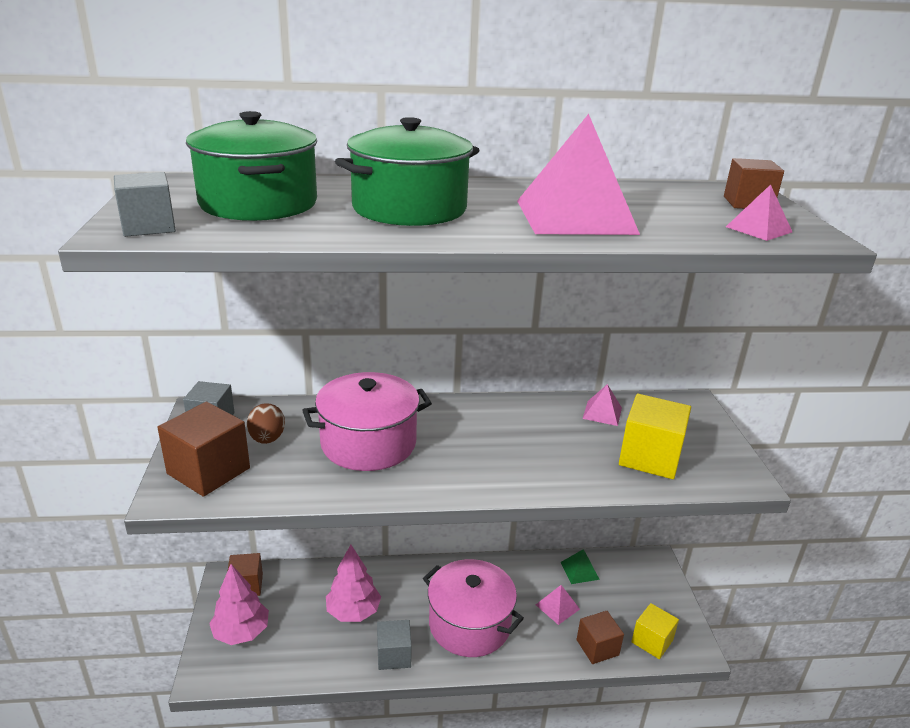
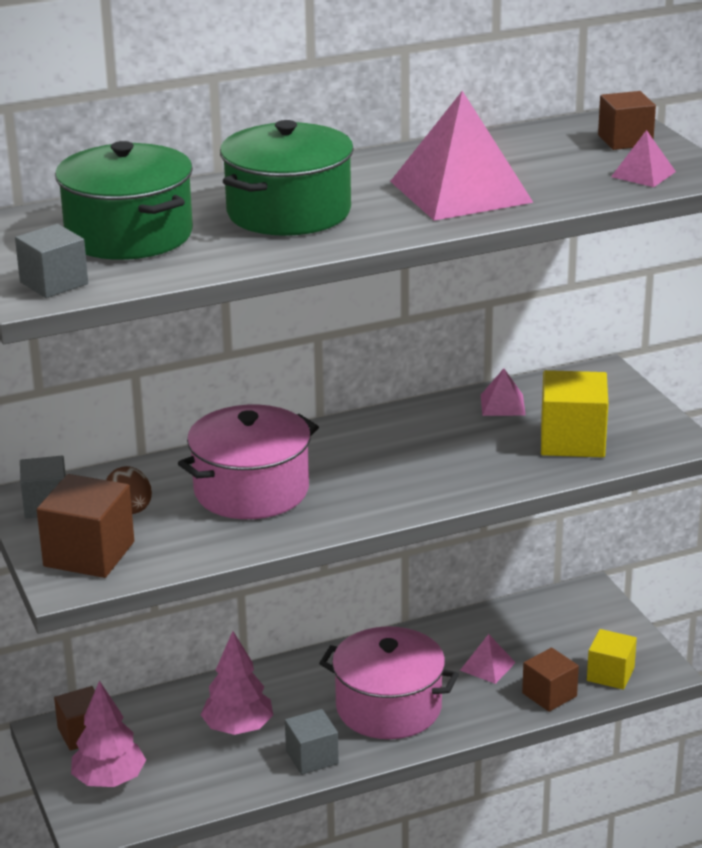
camera: 15 degrees left, 0 degrees up
green pyramid [561,549,600,584] -> none

